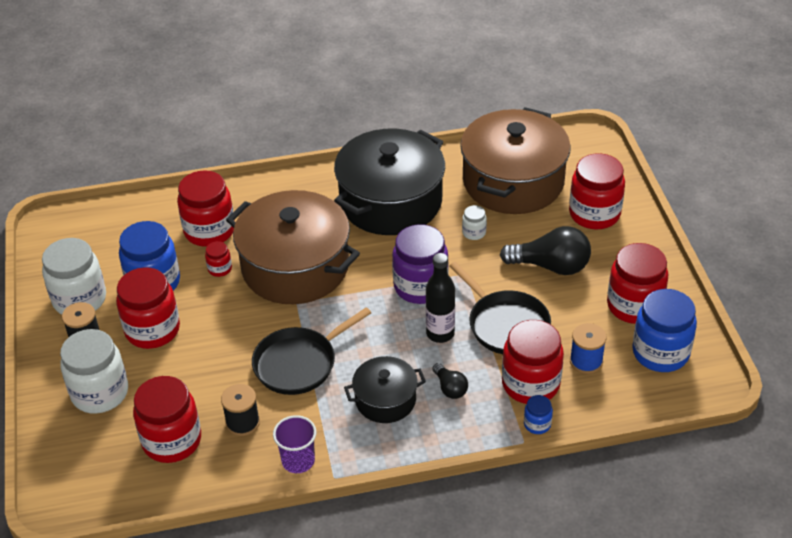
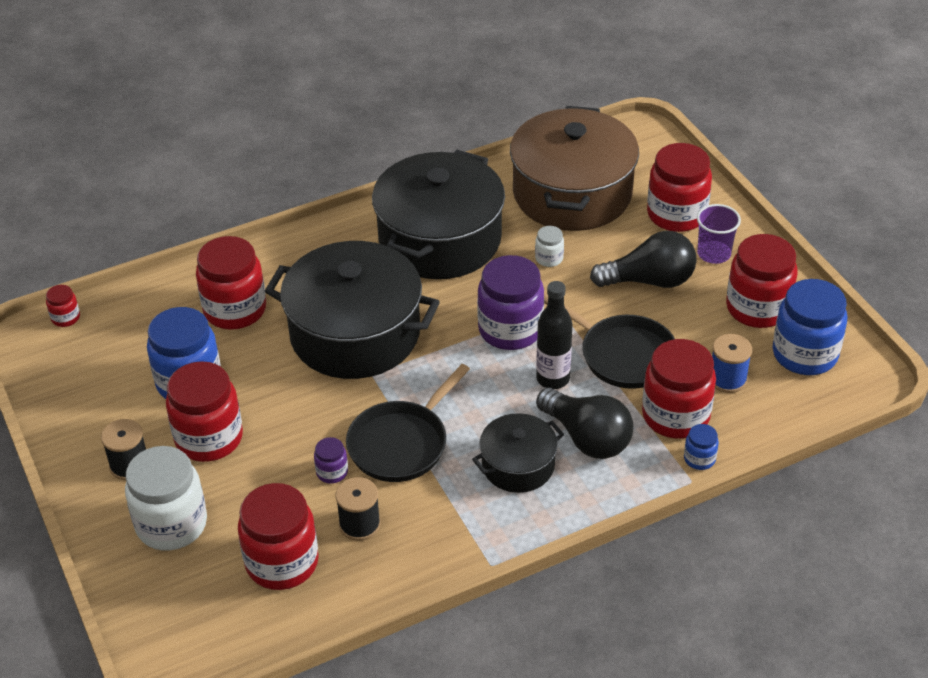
camera: 15 degrees left, 0 degrees up
white jar [42,238,106,315] -> none
red jar [205,241,232,277] -> red jar moved to [46,285,80,327]
brown pot [226,190,360,304] -> black pot [265,241,440,379]
purple cup [273,415,316,473] -> purple cup moved to [697,204,741,264]
black light bulb [433,363,468,399] -> black light bulb [536,388,633,459], size x1.92
none -> purple jar [314,437,348,484]

